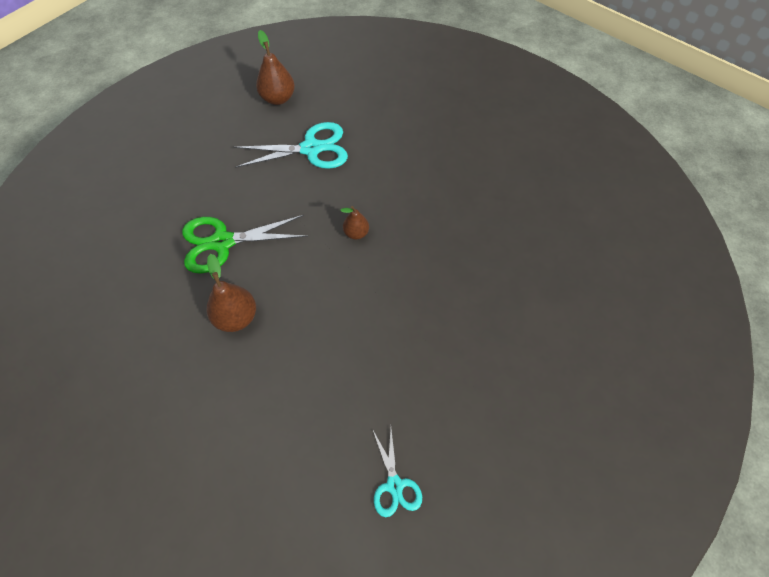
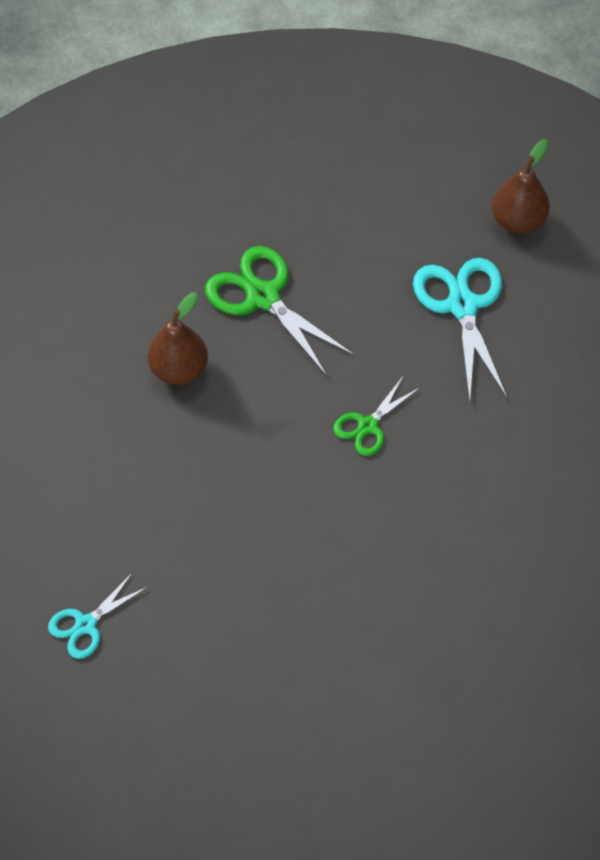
camera: 60 degrees right, 0 degrees up
turquoise scissors [234,122,348,169] -> turquoise scissors turned 150 degrees counterclockwise [413,258,507,402]
brown pear [340,206,369,240] -> green scissors [333,375,421,456]

